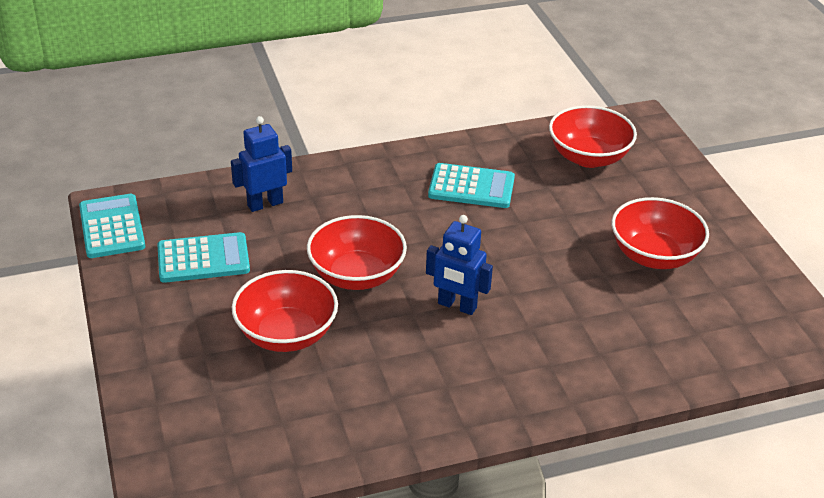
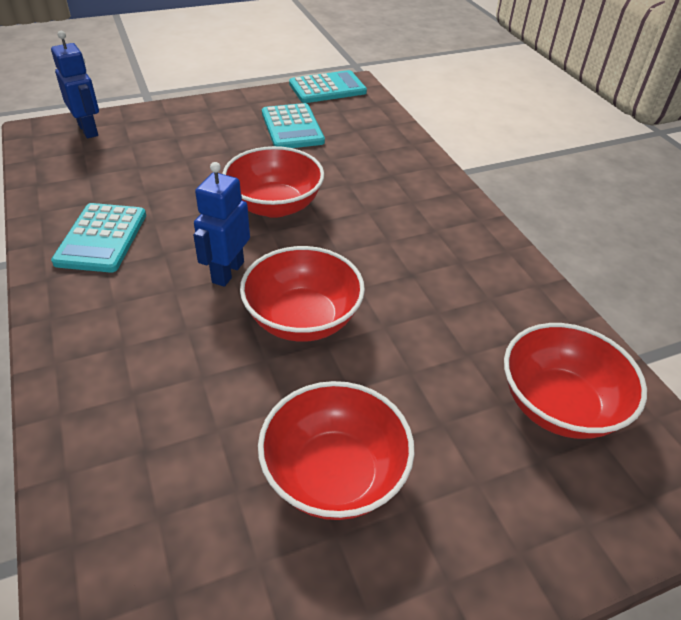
camera: 85 degrees right, 5 degrees up
blue robot [231,116,292,212] -> blue robot moved to [51,31,99,138]
red bowl [232,270,338,352] -> red bowl moved to [240,246,365,342]
turquoise calculator [428,163,515,208] -> turquoise calculator moved to [51,203,146,273]

